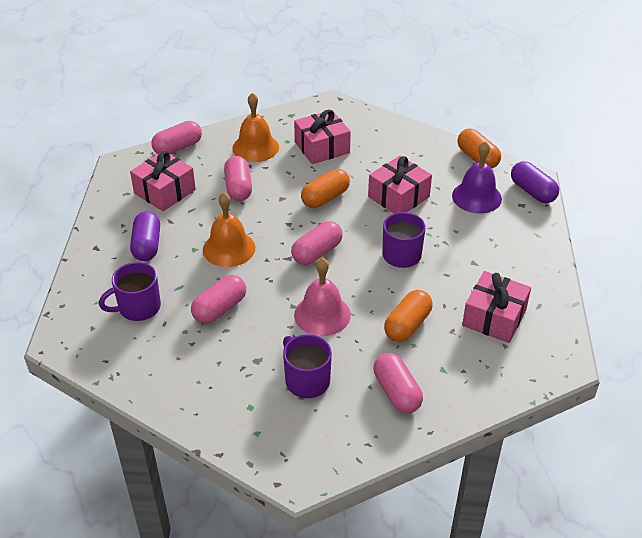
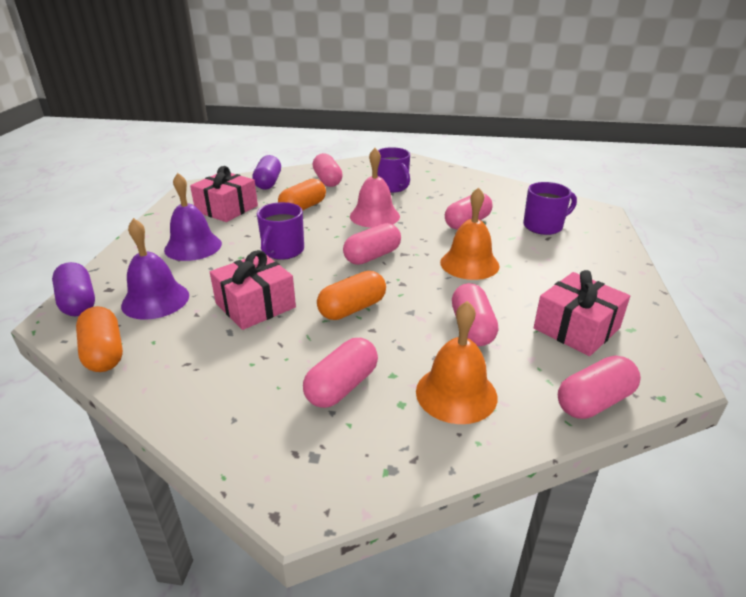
camera: 175 degrees left, 10 degrees down
purple capsule [130,211,160,261] -> purple capsule moved to [252,155,281,190]
pink gift [294,110,351,164] -> pink capsule [303,338,378,408]
none -> purple bell [164,173,222,261]

